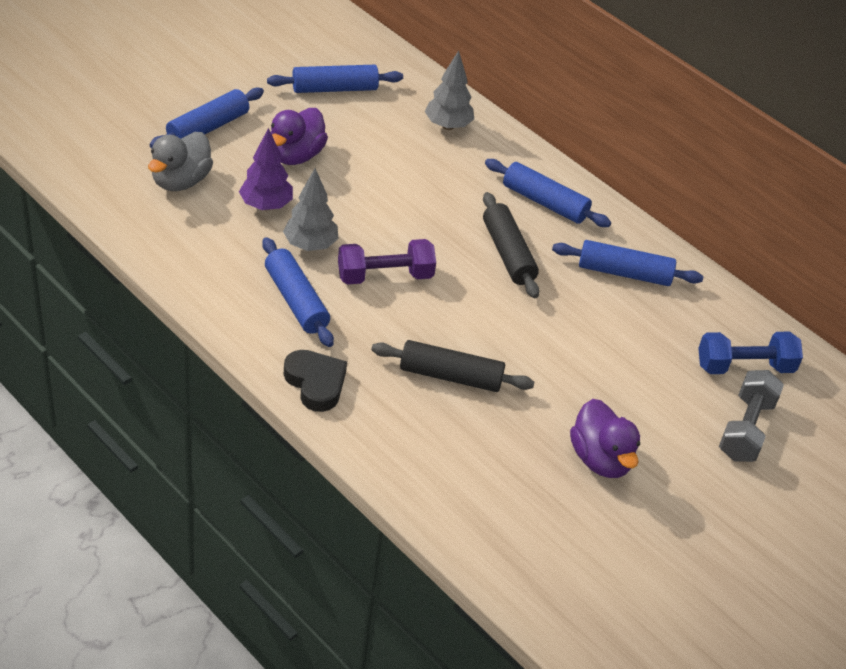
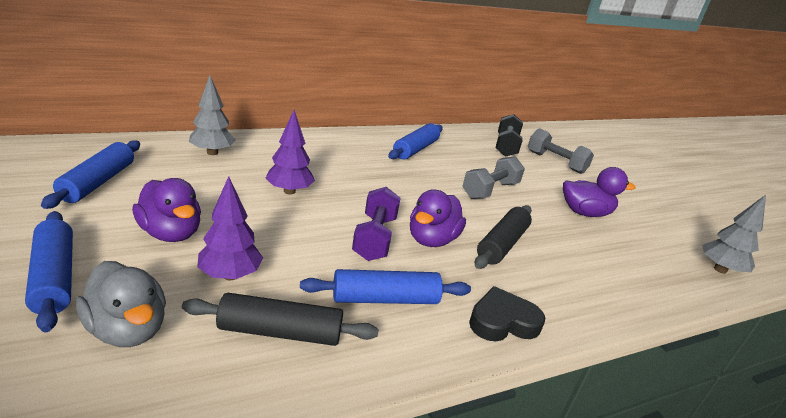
camera: 70 degrees left, 15 degrees down
grey tree [283,168,338,251] -> grey tree moved to [702,195,766,274]
black rolling pin [483,192,539,298] -> black rolling pin moved to [182,293,379,346]
blue rolling pin [485,159,611,227] -> none
blue dumbbell [698,332,803,374] -> black dumbbell [496,114,523,157]
none -> purple tree [265,110,315,194]
none -> purple duck [410,189,466,247]
none -> grey dumbbell [463,156,525,199]

